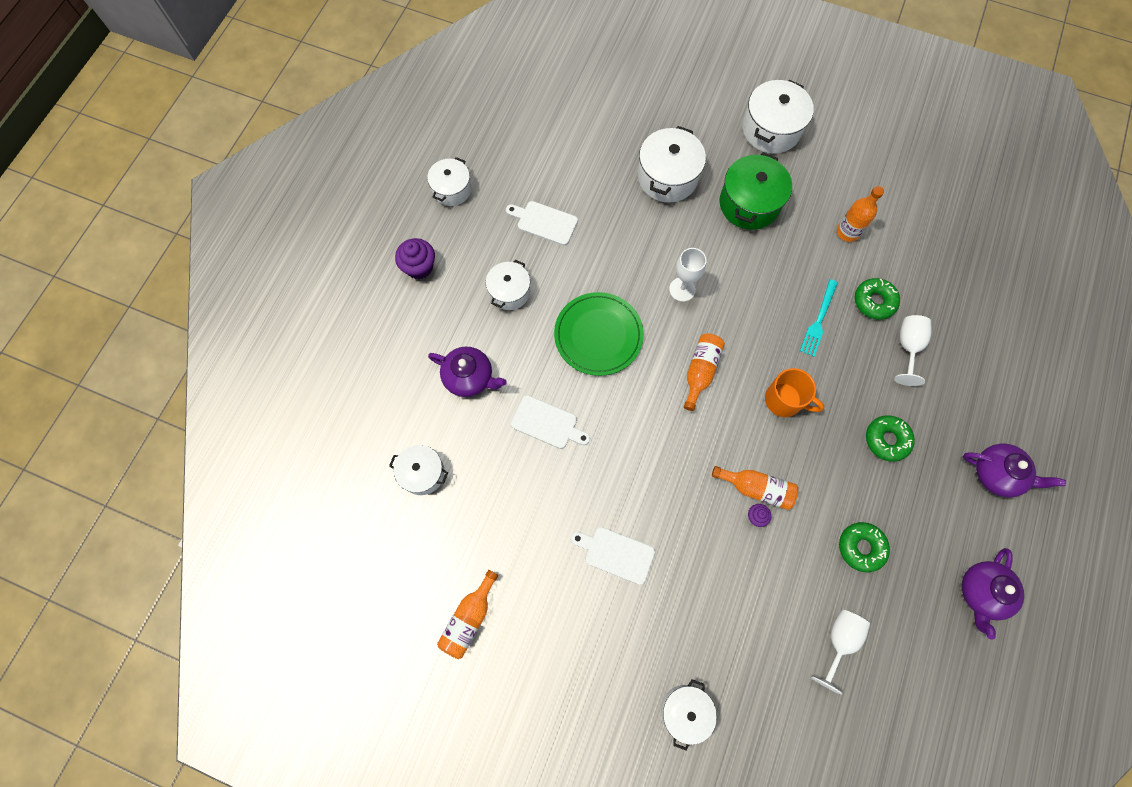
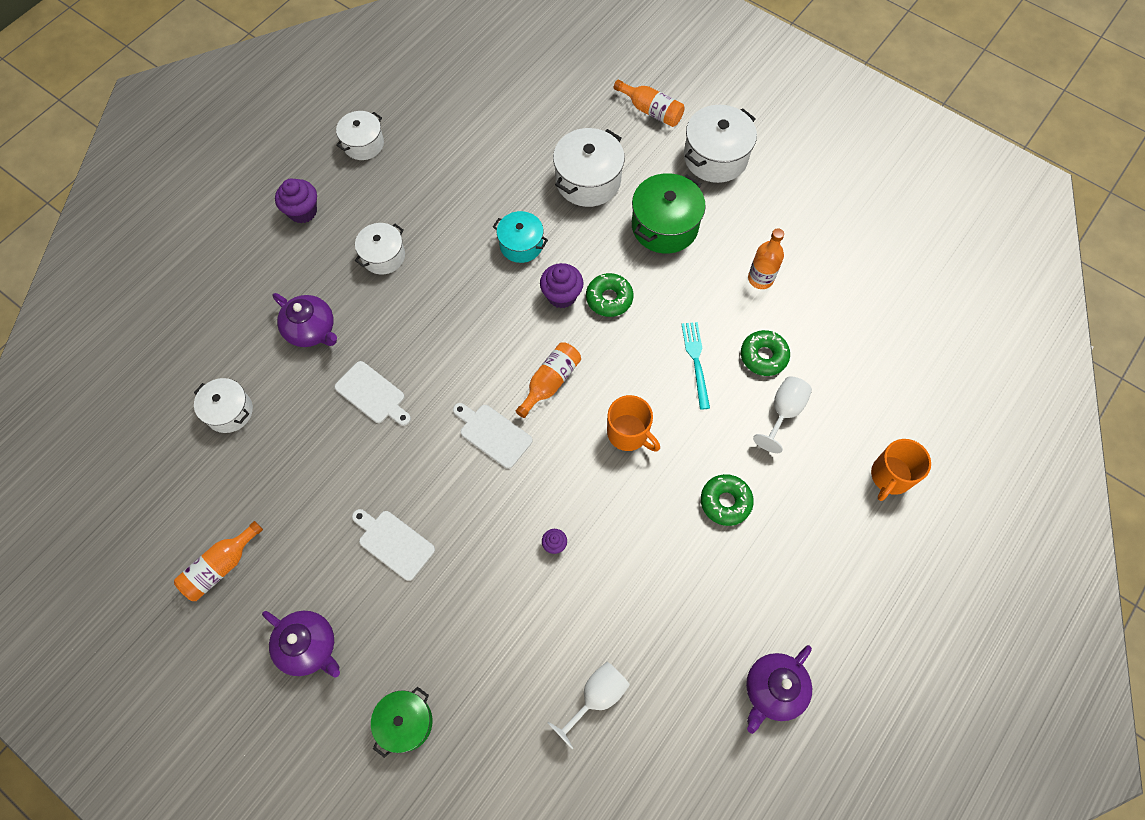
camera: 15 degrees right, 5 degrees down
white cutting board [506,201,578,245] -> white cutting board moved to [453,403,532,469]
green plate [554,292,644,376] -> none
white pot [661,679,717,751] -> green pot [371,686,433,758]
white goblet [669,248,707,302] -> purple cupcake [540,263,584,308]
orange bottle [712,466,798,510] -> orange bottle moved to [614,79,685,127]
turquoise fork [800,279,838,357] -> turquoise fork turned 135 degrees clockwise [681,322,710,409]
green donut [839,522,890,572] -> green donut moved to [586,273,633,317]
purple teapot [963,444,1066,497] -> purple teapot moved to [262,611,340,678]
none -> turquoise pot [493,211,548,263]
none -> orange mug [871,439,931,501]

